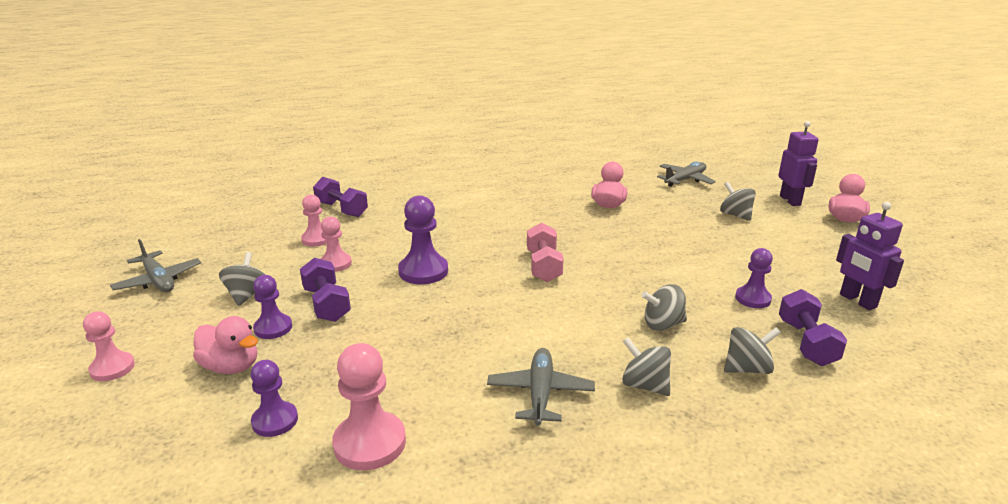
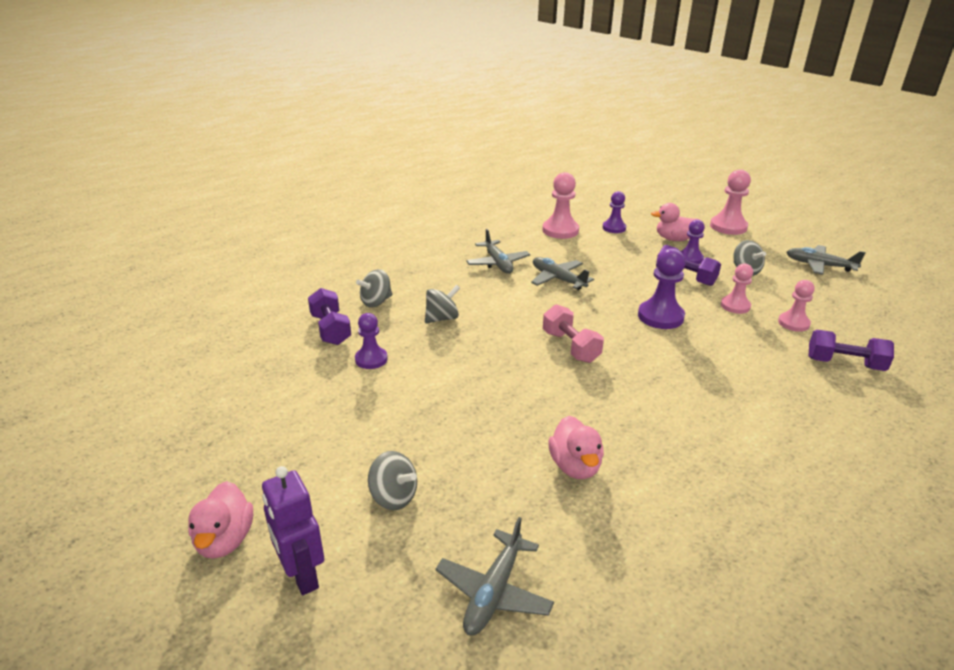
camera: 155 degrees right, 5 degrees up
pink pawn [83,311,135,381] -> pink pawn [710,169,751,235], size x1.55
grey spinning top [622,337,671,396] -> none
purple robot [836,202,904,310] -> none
none -> grey plane [531,257,594,290]

